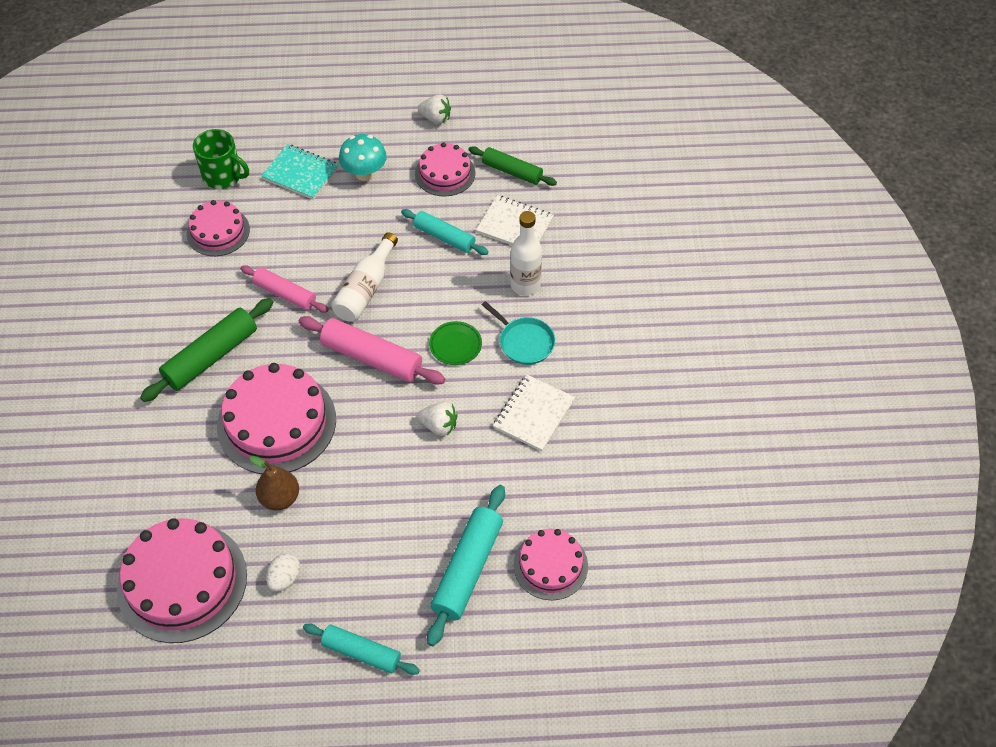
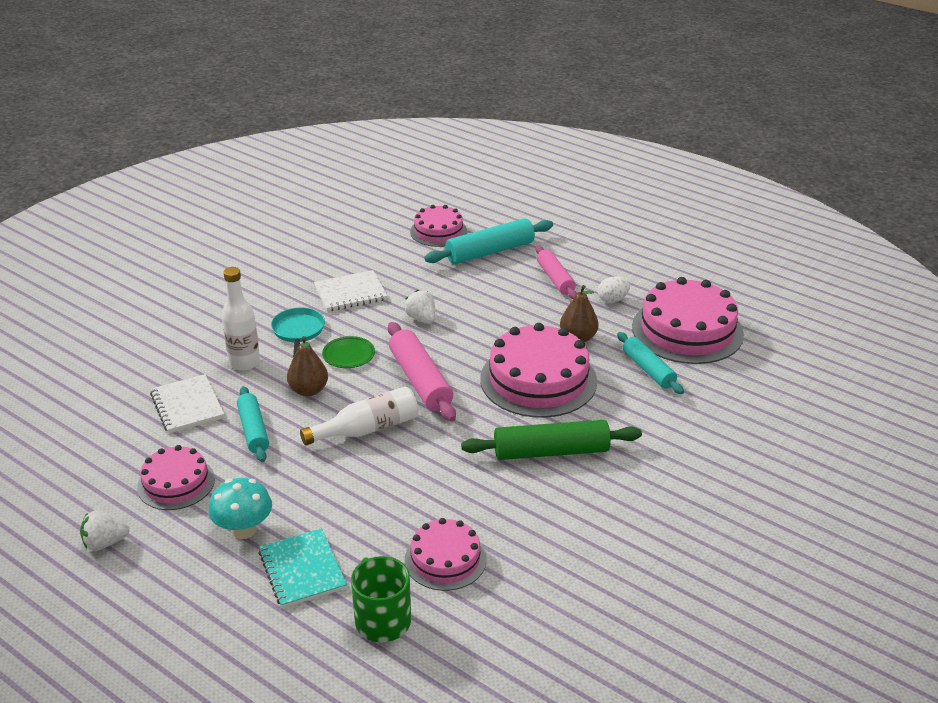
camera: 140 degrees left, 20 degrees down
pink rolling pin [240,265,329,313] -> pink rolling pin moved to [535,245,577,299]
turquoise rolling pin [303,623,420,675] -> turquoise rolling pin moved to [617,332,684,394]
white strawberry [418,95,451,124] -> white strawberry turned 75 degrees counterclockwise [80,510,130,551]
green rolling pin [468,146,557,186] -> none
none -> brown pear [287,336,328,396]

